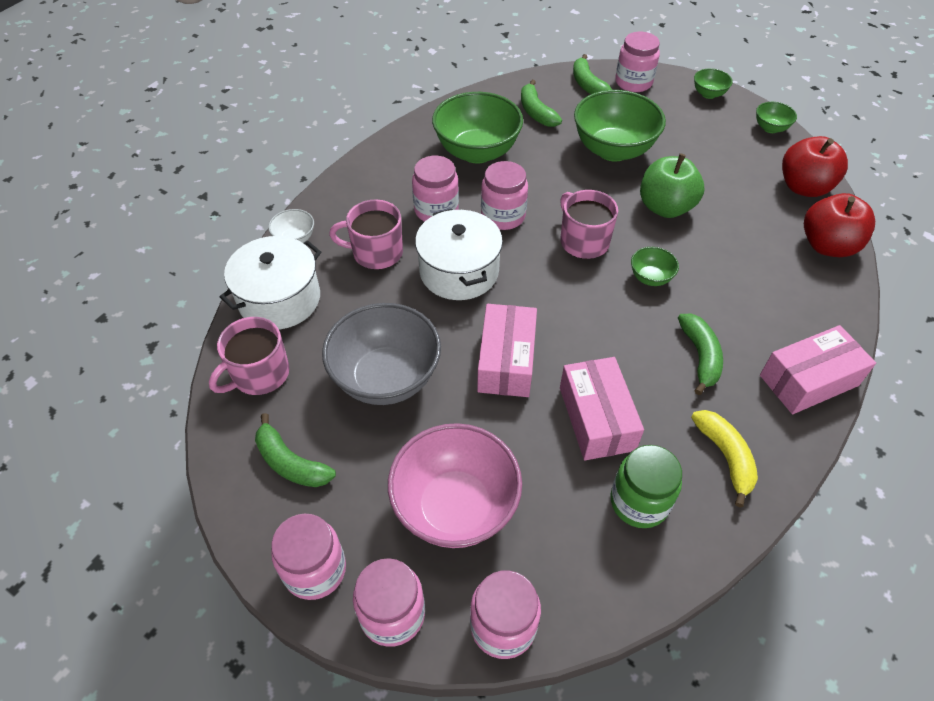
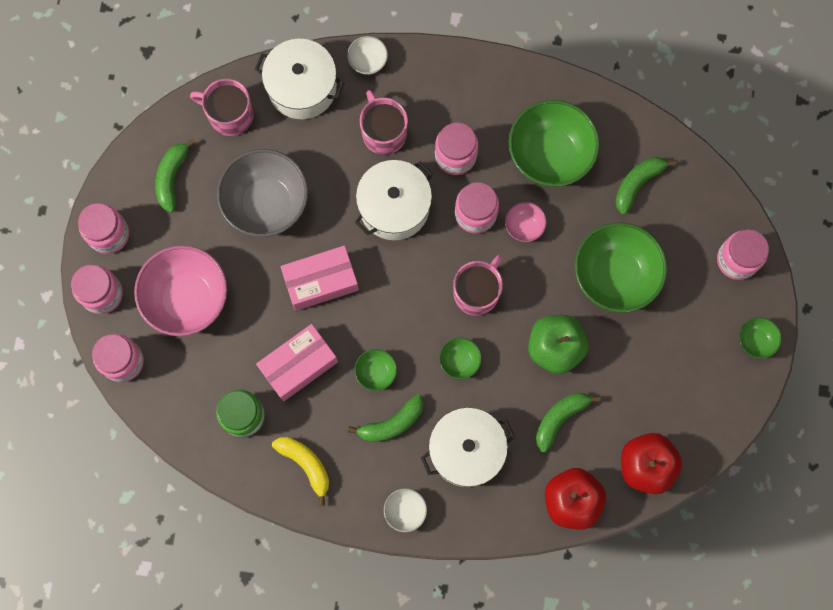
camera: 65 degrees right, 25 degrees up
green banana [573,54,612,94] -> green banana moved to [536,393,601,452]
yellow banana [691,410,758,508] -> yellow banana turned 90 degrees counterclockwise [272,437,329,506]
green bowl [756,102,797,133] -> green bowl moved to [354,349,397,391]
pink box [760,325,876,414] -> white bowl [384,488,427,532]
none -> white pot [421,408,515,487]
none -> pink bowl [505,202,546,242]

